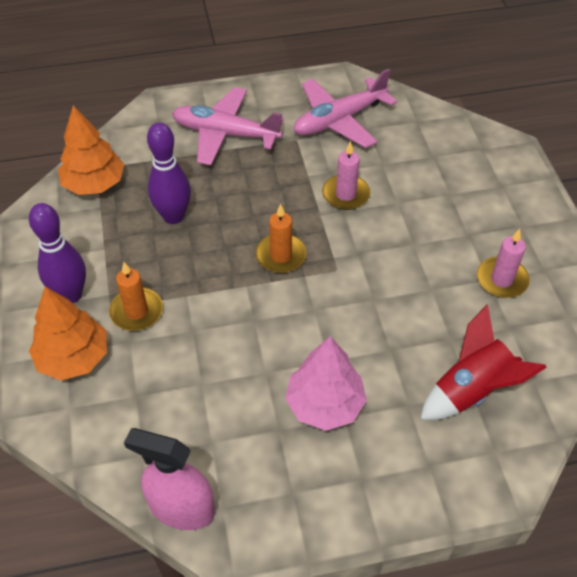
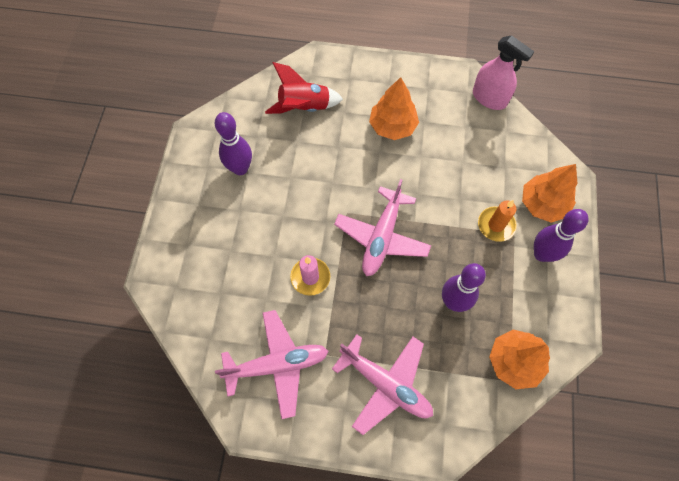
camera: 160 degrees left, 15 degrees up
orange candle [256,204,307,273] -> pink plane [334,179,431,276]
pink tree [285,336,367,431] -> orange tree [369,77,419,140]
pink candle [477,229,530,298] -> purple bowling pin [215,112,252,175]

